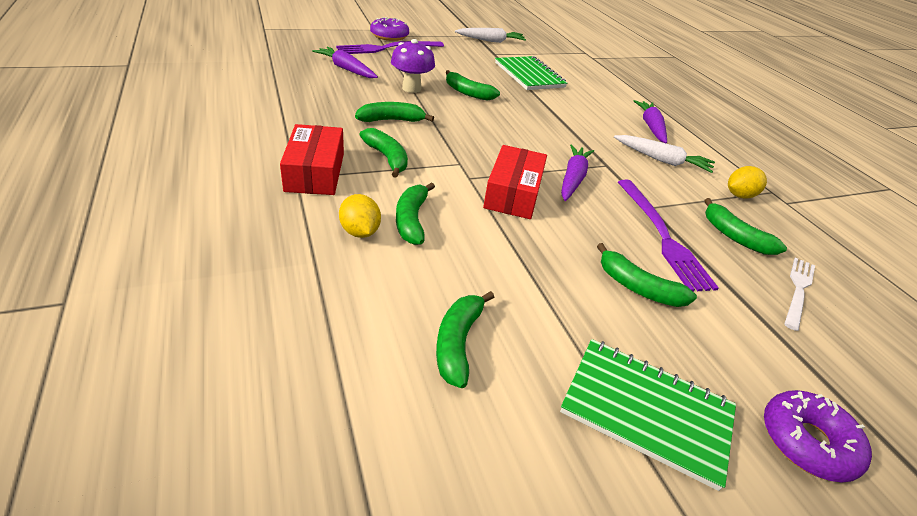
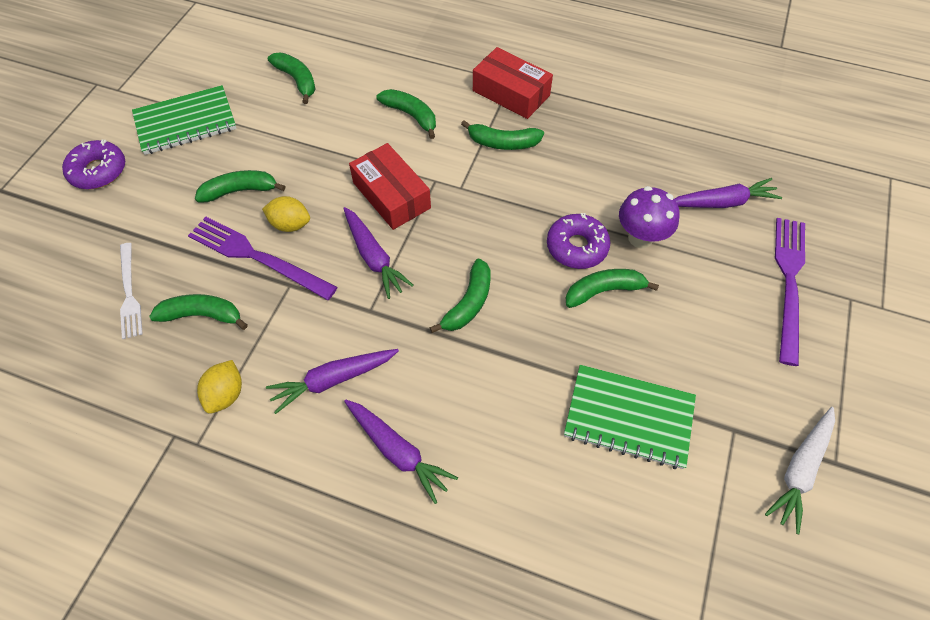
camera: 135 degrees right, 20 degrees up
yellow lemon [339,194,381,238] -> yellow lemon moved to [262,196,310,232]
green banana [355,102,434,122] -> green banana moved to [429,258,491,333]
purple donut [370,17,409,41] -> purple donut moved to [547,213,610,269]
white carrot [614,135,715,173] -> purple carrot [266,349,399,414]

